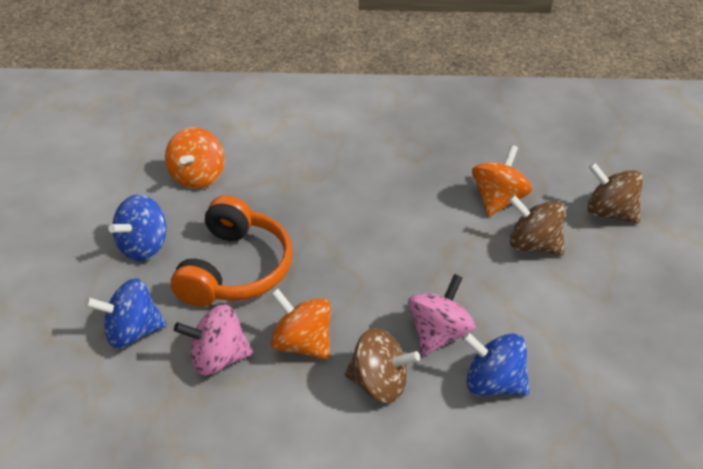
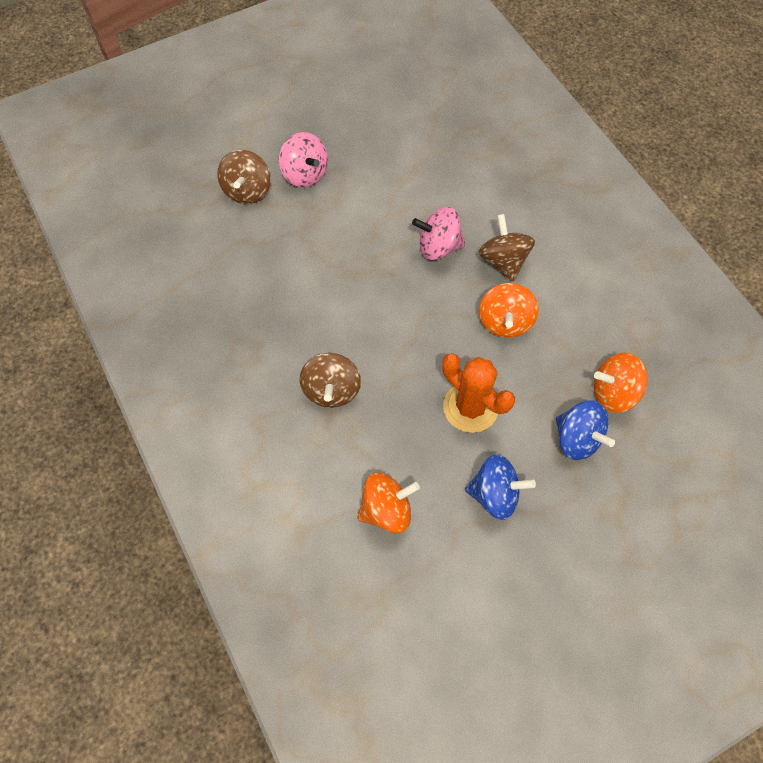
camera: 120 degrees left, 20 degrees up
orange headphones [171,195,293,307] -> orange cactus [442,353,515,433]
pink spinning top [174,304,253,376] -> pink spinning top moved to [279,132,328,188]
blue spinning top [462,332,529,396] -> none
orange spinning top [472,145,532,217] -> orange spinning top moved to [594,353,648,413]
brown spinning top [508,195,564,256] -> brown spinning top moved to [300,353,361,408]

